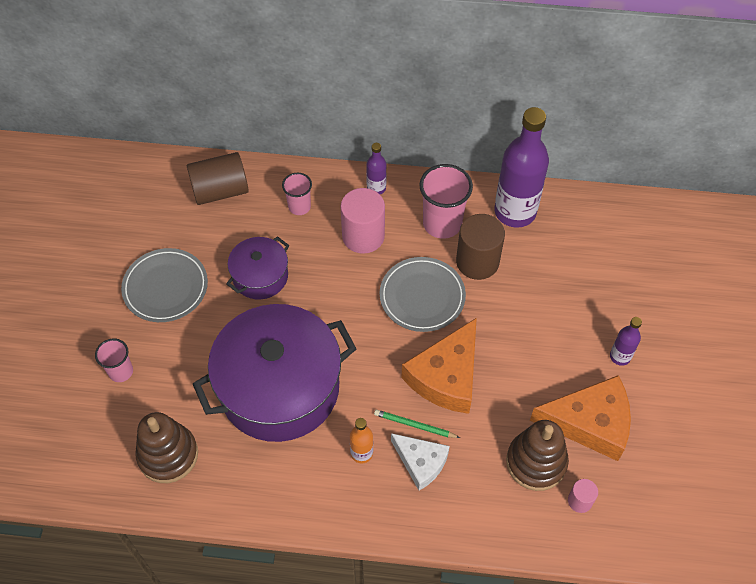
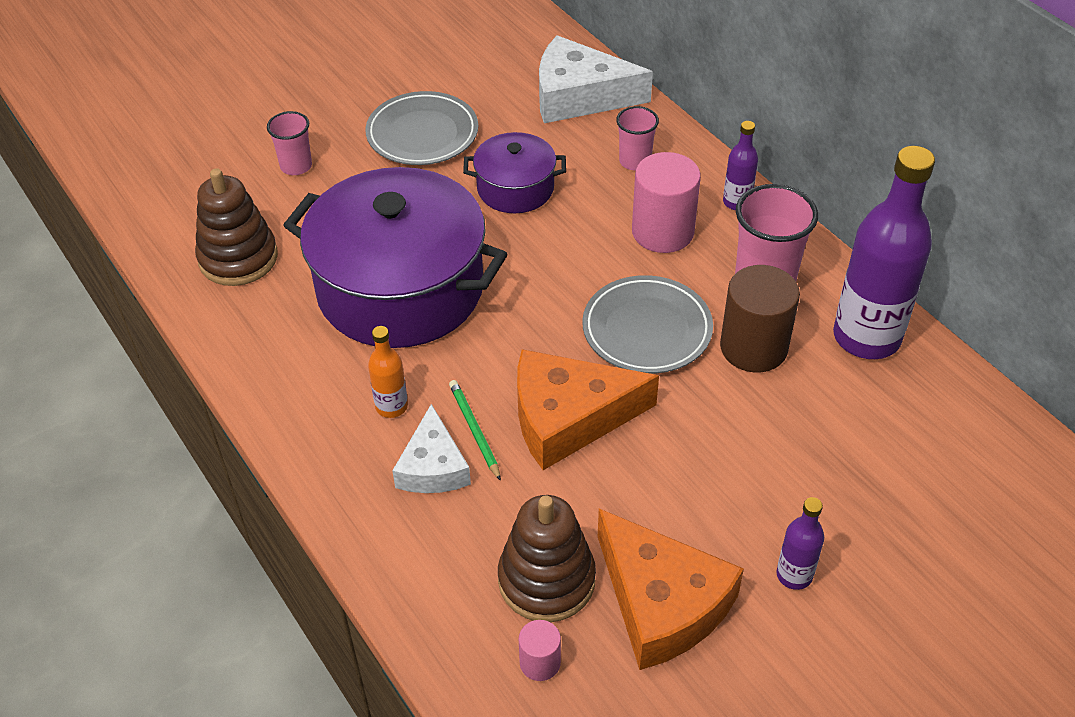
camera: 50 degrees right, 10 degrees down
brown cylinder [187,152,249,205] -> white cheese [539,35,653,123]

